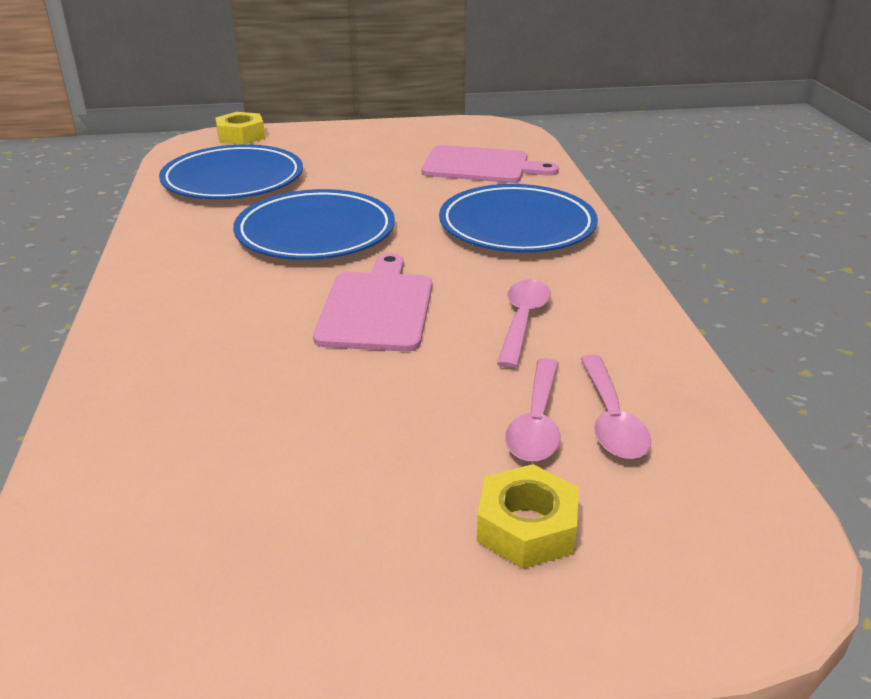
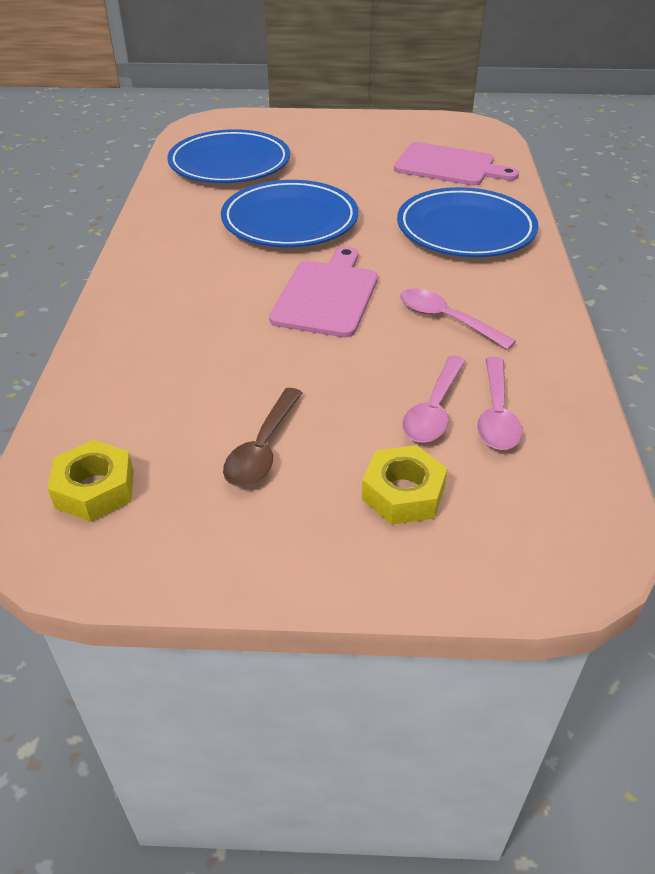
camera: 10 degrees right, 10 degrees up
yellow nut [215,112,265,145] -> yellow nut moved to [48,440,134,522]
pink spoon [497,279,551,368] -> pink spoon turned 75 degrees counterclockwise [400,288,516,350]
none -> brown spoon [223,388,302,487]

